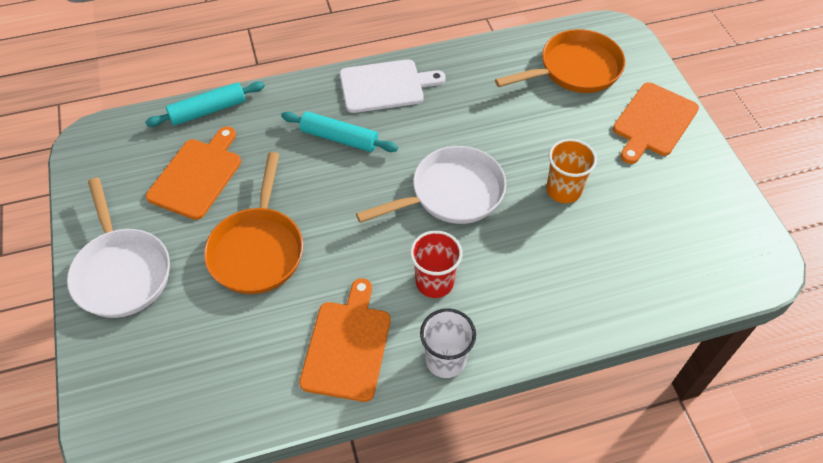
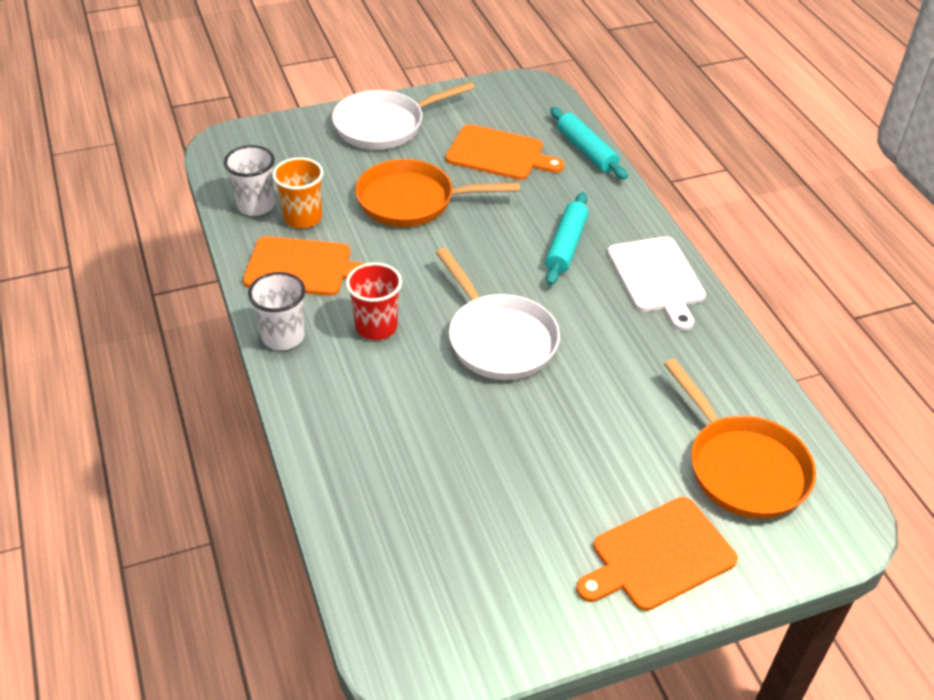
camera: 85 degrees right, 10 degrees down
orange cup [546,139,597,203] -> orange cup moved to [272,157,324,228]
orange cutting board [613,82,699,164] -> orange cutting board turned 60 degrees counterclockwise [577,497,738,611]
none -> white cup [224,145,275,216]

